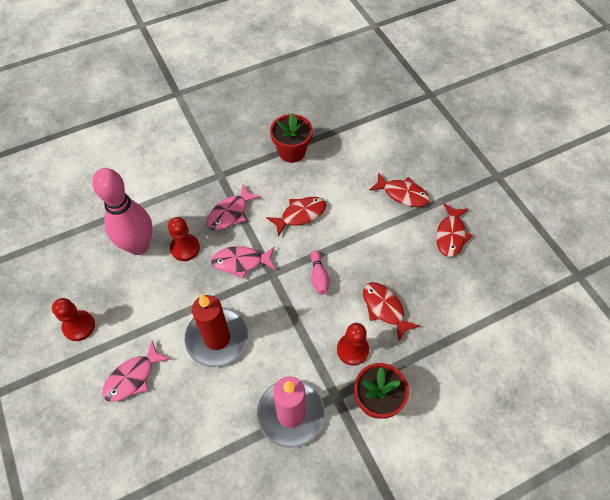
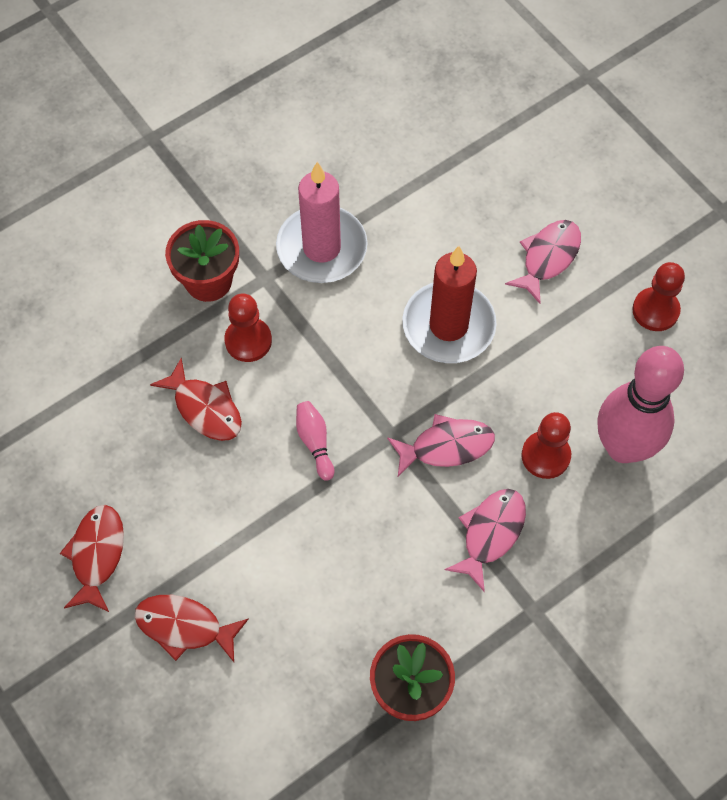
camera: 170 degrees right, 5 degrees up
red fish [266,197,326,237] -> none

